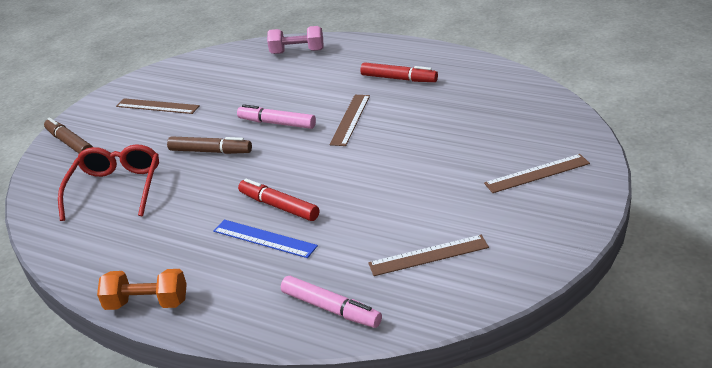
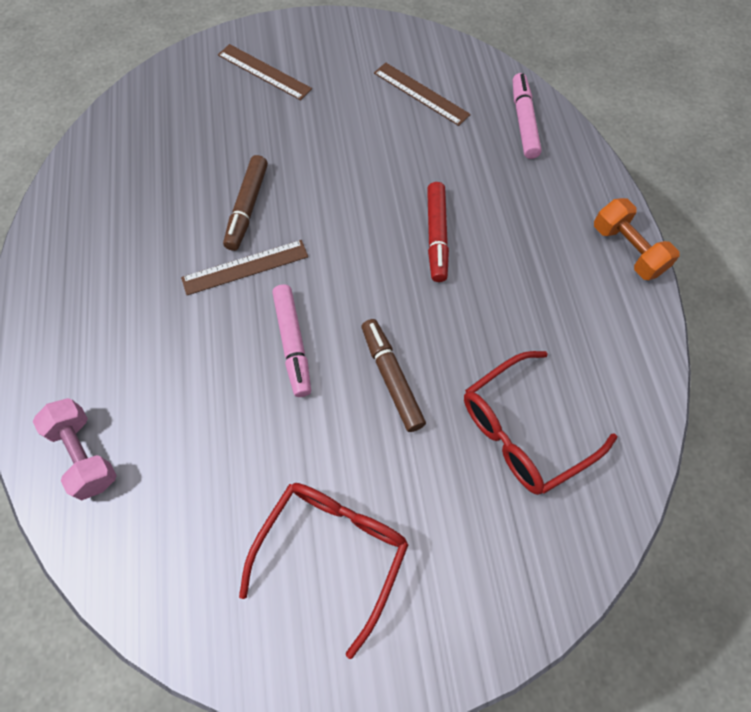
camera: 130 degrees left, 30 degrees up
brown marker [44,117,93,154] -> brown marker moved to [223,155,268,251]
brown ruler [116,98,200,114] -> red glasses [239,483,409,659]
blue ruler [213,220,318,258] -> none
red marker [360,62,438,82] -> none

